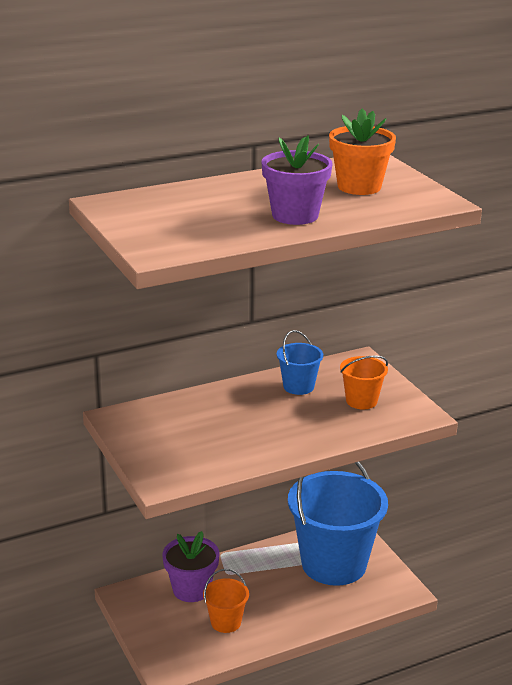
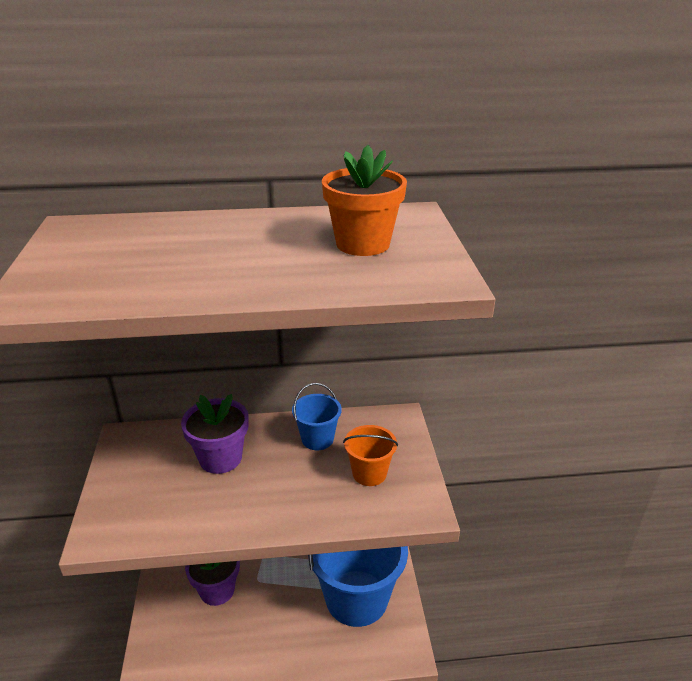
camera: 20 degrees right, 5 degrees up
orange bucket [203,569,249,633] -> none
purple flower pot [262,135,332,225] -> purple flower pot moved to [181,394,249,474]

